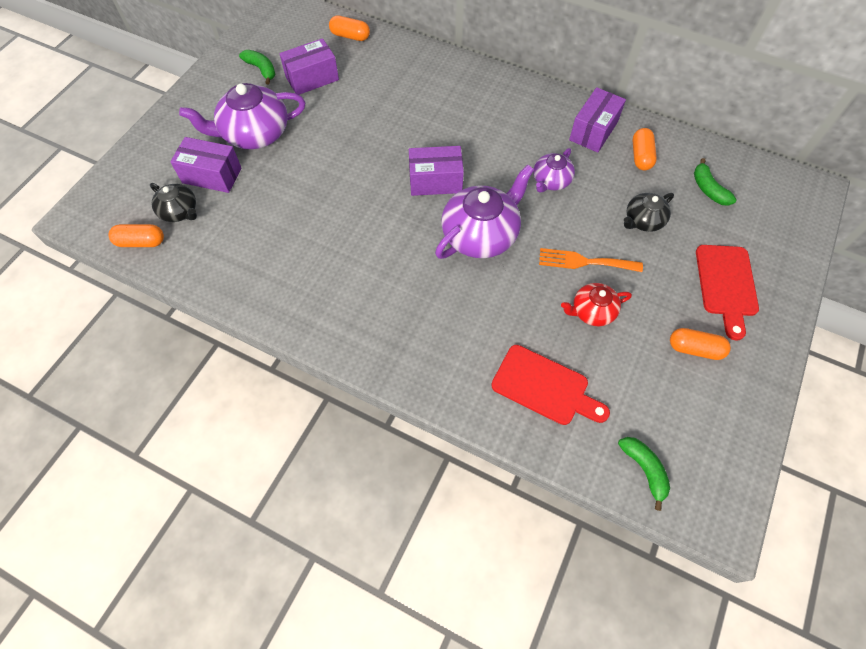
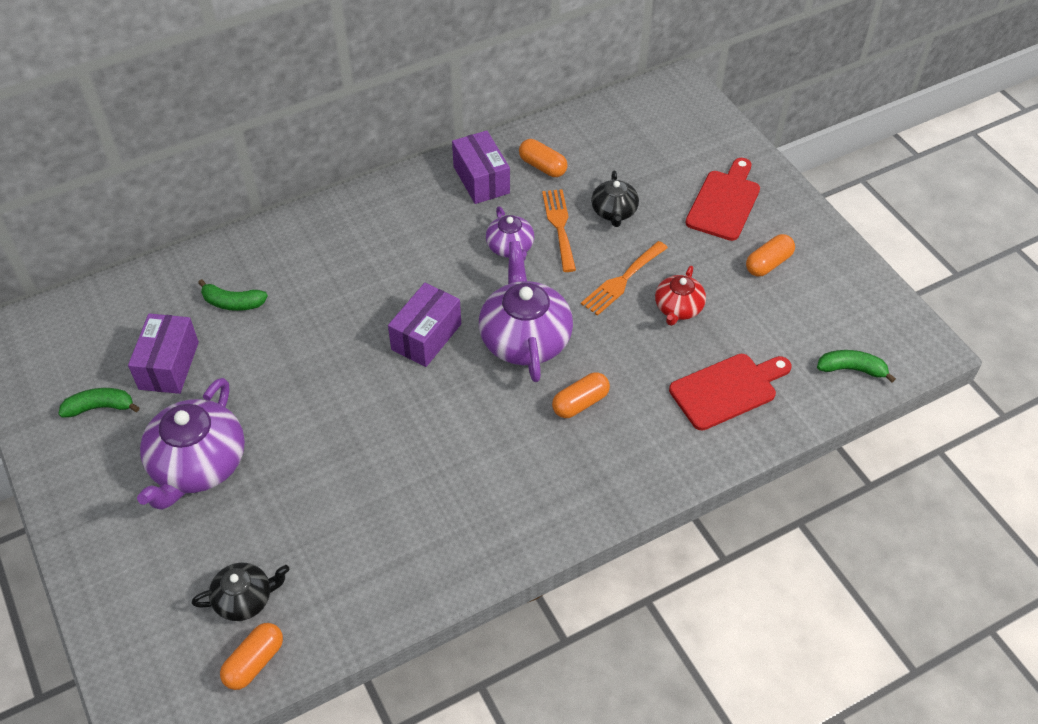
camera: 55 degrees left, 10 degrees down
purple box [170,137,242,193] -> none
orange capsule [329,15,370,41] -> orange capsule moved to [552,372,610,418]
green banana [694,158,737,206] -> green banana moved to [198,279,268,311]
red cutting board [696,245,759,341] -> red cutting board turned 105 degrees counterclockwise [686,158,760,241]
none -> orange fork [542,189,576,272]

